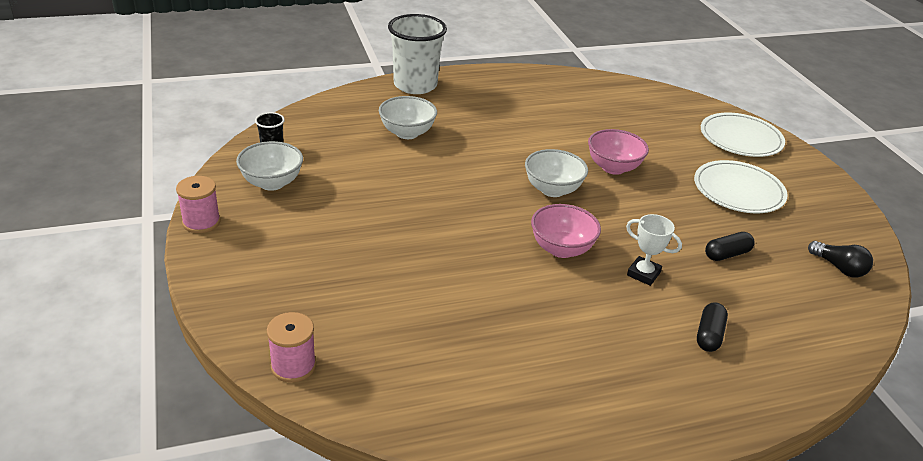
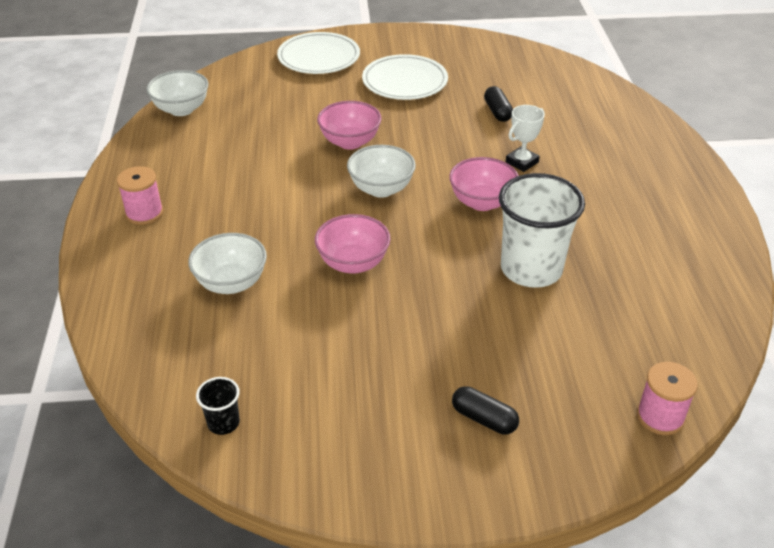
camera: 75 degrees left, 5 degrees up
pink spool [176,176,221,233] -> pink spool moved to [117,166,163,225]
white bowl [236,141,303,191] -> white bowl moved to [146,70,208,116]
white cup [388,14,447,94] -> white cup moved to [499,173,585,288]
black capsule [697,302,728,352] -> black capsule moved to [452,386,519,434]
black light bulb [808,241,873,278] -> none
none -> pink bowl [315,214,391,274]

